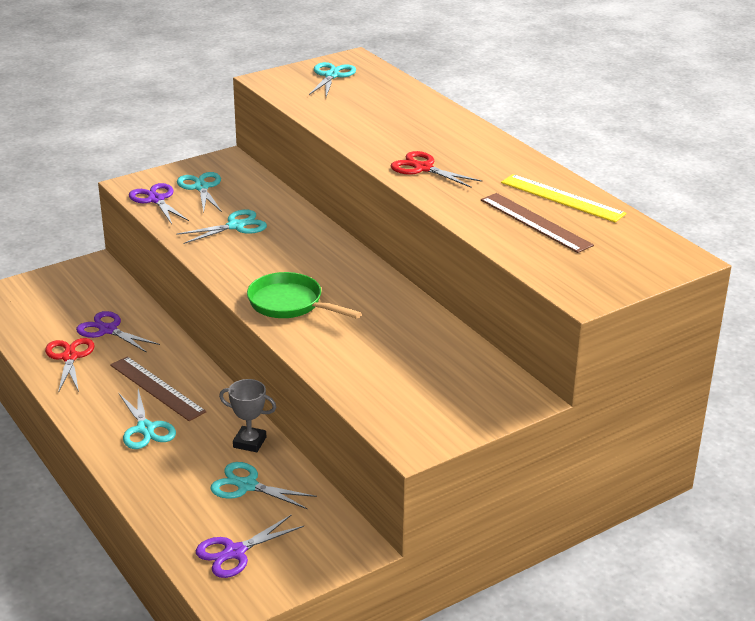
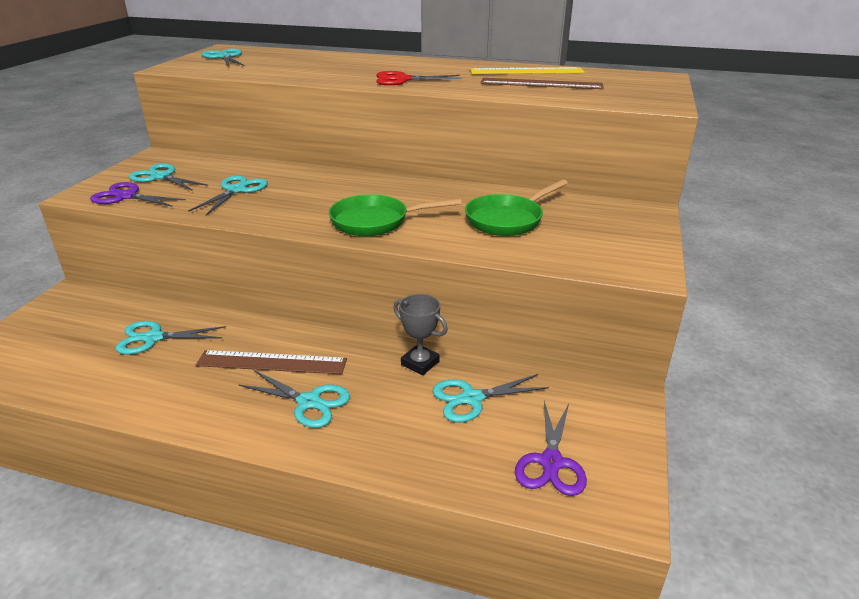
camera: 40 degrees left, 0 degrees up
red scissors [45,338,94,393] -> none
purple scissors [76,311,160,353] -> turquoise scissors [115,321,226,355]
grey trophy [219,379,276,452] -> grey trophy turned 60 degrees clockwise [393,294,448,375]
none -> green pan [465,179,568,236]

